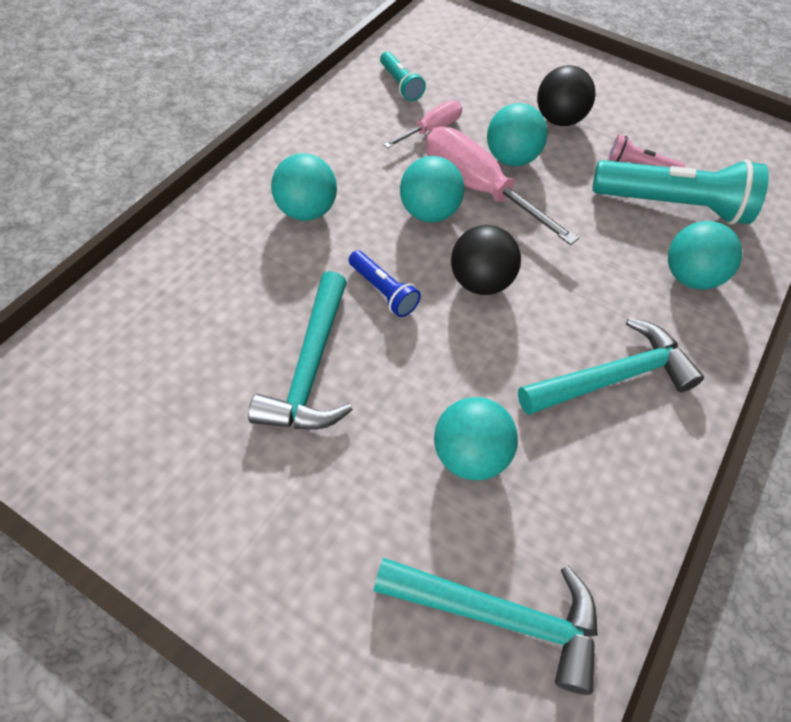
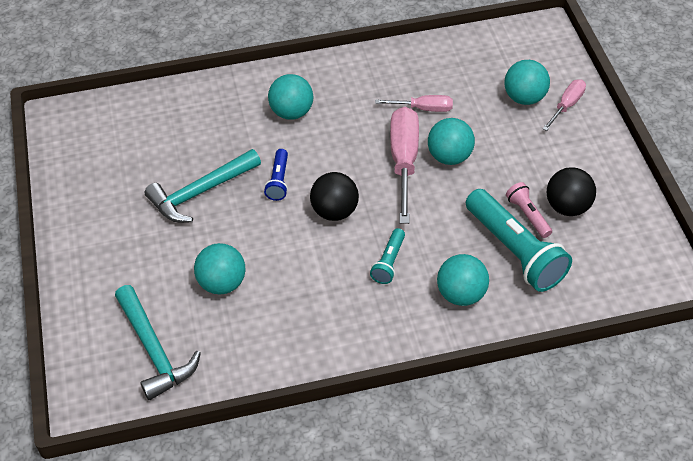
camera: 50 degrees right, 5 degrees down
turquoise flashlight [380,51,426,101] -> turquoise flashlight moved to [370,228,405,284]
turquoise ball [400,156,464,222] -> turquoise ball moved to [504,60,550,105]
turquoise hammer [518,318,704,415] -> none
black ball [537,65,595,126] -> black ball moved to [547,167,596,216]
none -> pink screwdriver [542,79,586,131]

